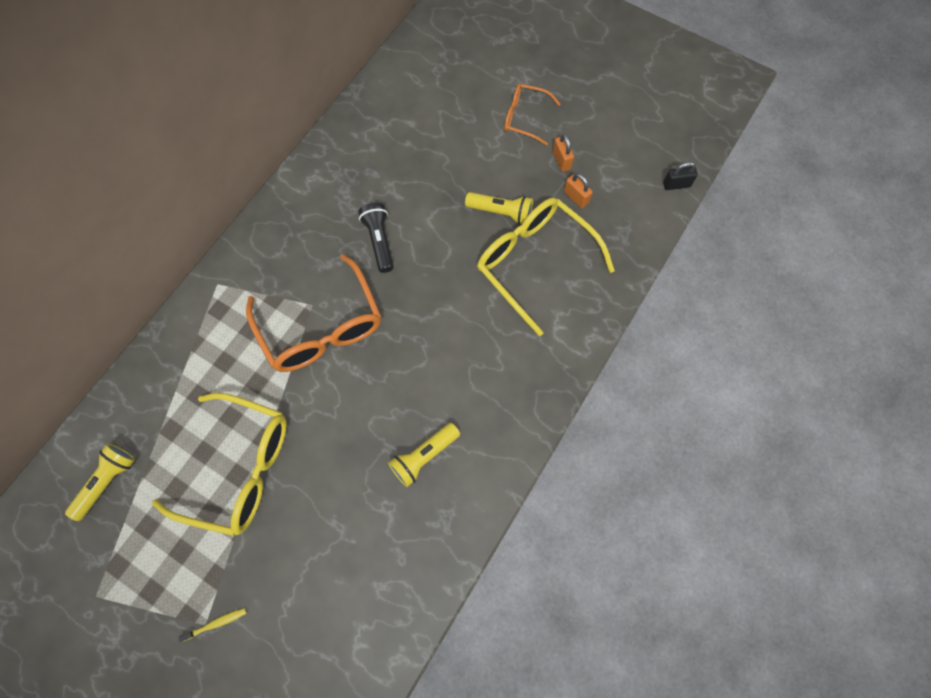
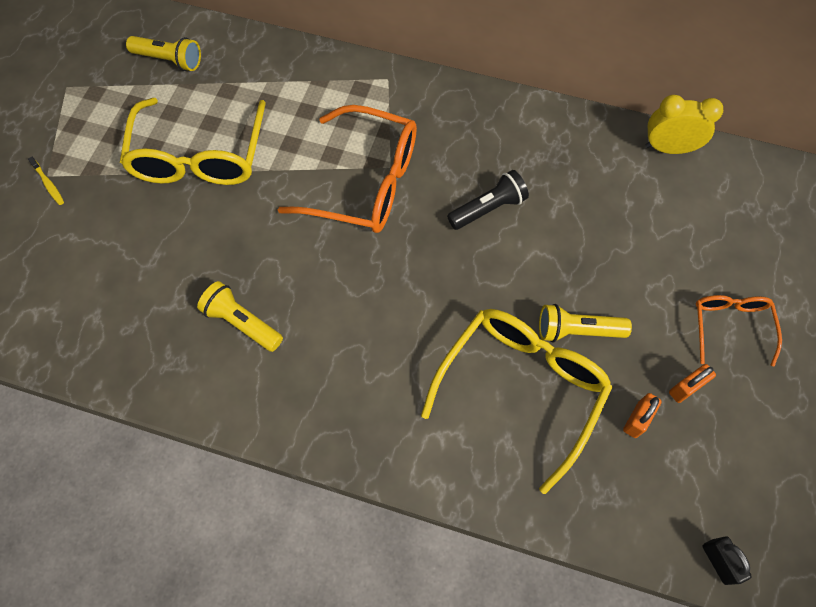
camera: 75 degrees right, 5 degrees down
orange glasses [246,254,381,372] -> orange glasses turned 120 degrees counterclockwise [278,105,417,233]
yellow flashlight [465,192,533,225] -> yellow flashlight turned 90 degrees clockwise [539,304,632,342]
none -> yellow clock [645,95,723,154]

